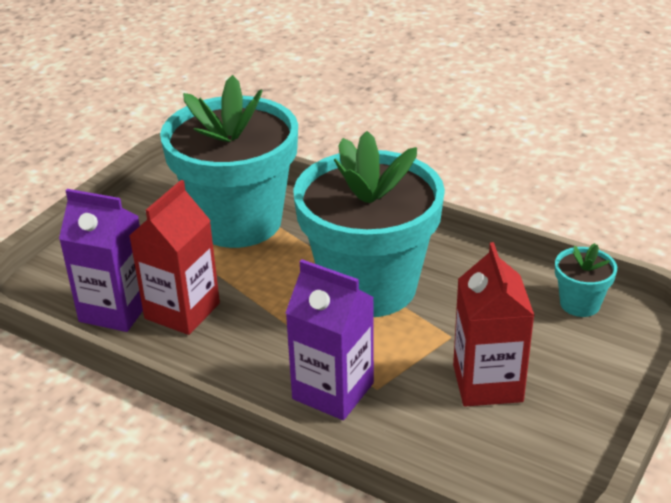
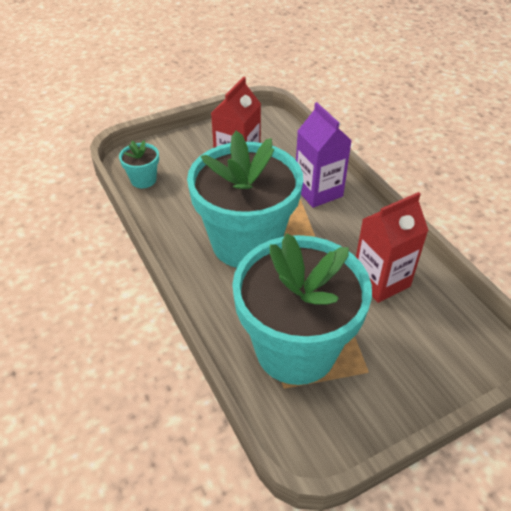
camera: 150 degrees left, 10 degrees up
purple carton [59,189,143,332] -> none

